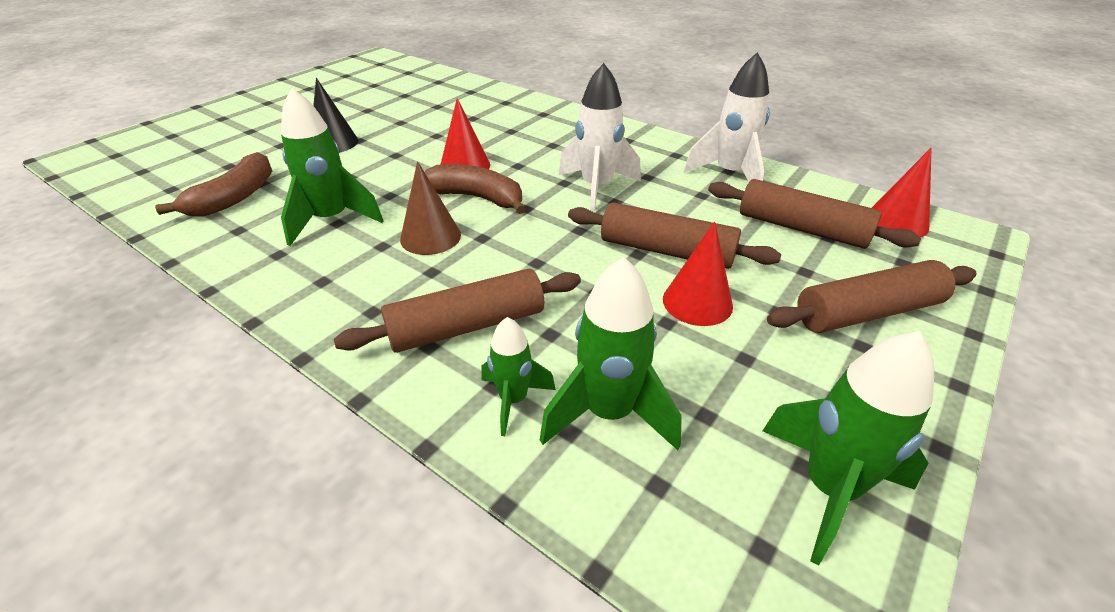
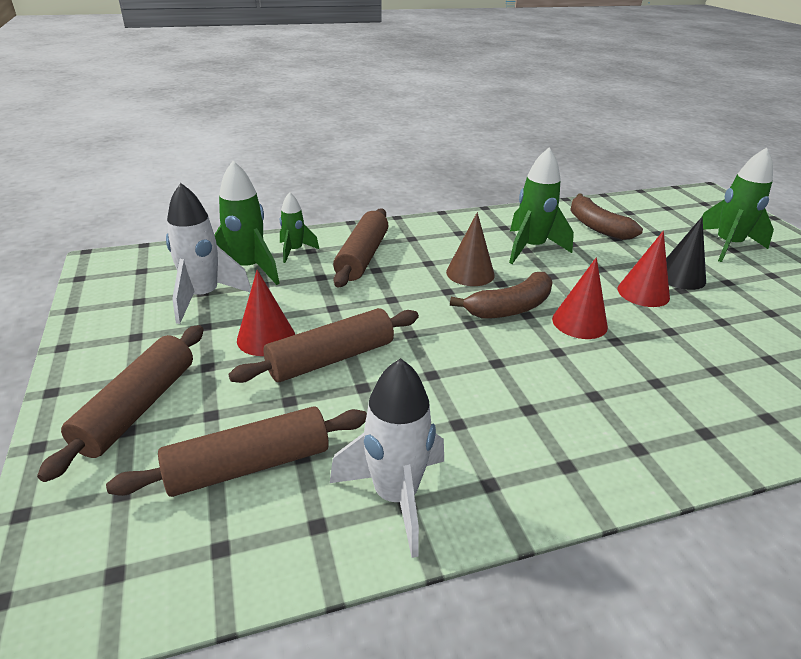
camera: 125 degrees right, 5 degrees down
white rocket [559,63,641,213] -> white rocket moved to [166,183,251,324]
green rocket [763,331,934,565] -> green rocket moved to [702,148,774,262]
red cone [872,148,931,237] -> red cone moved to [618,231,670,307]

